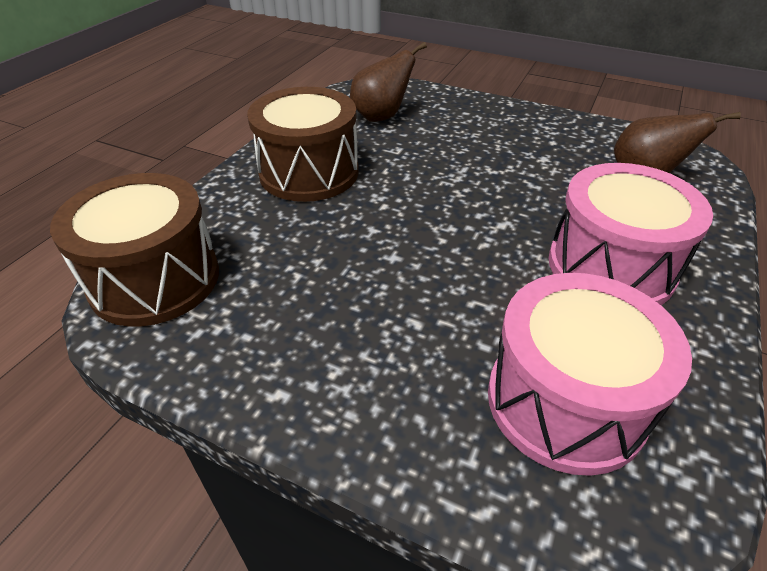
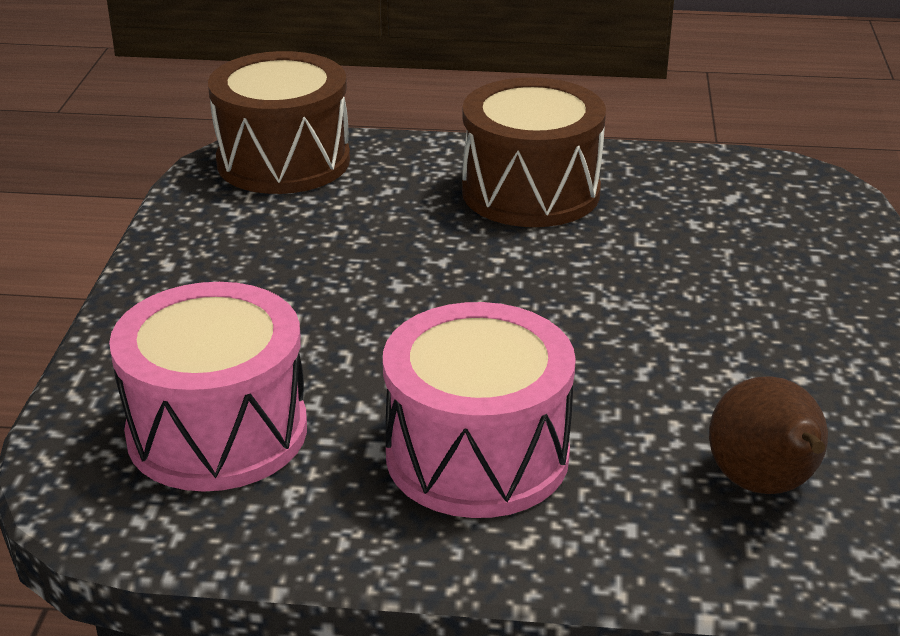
camera: 70 degrees right, 10 degrees down
brown pear [350,42,427,122] -> none

